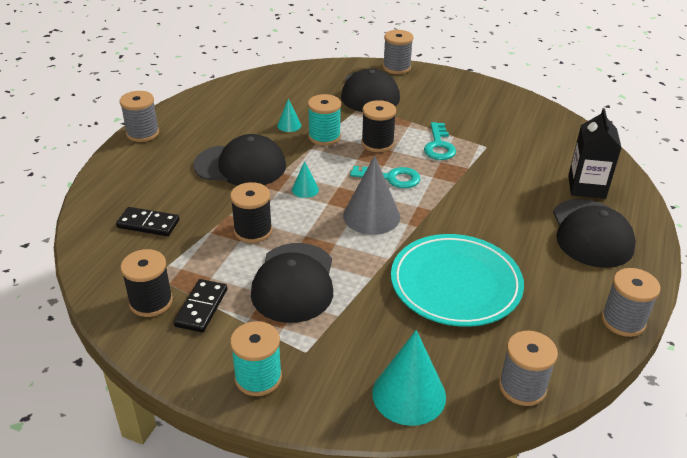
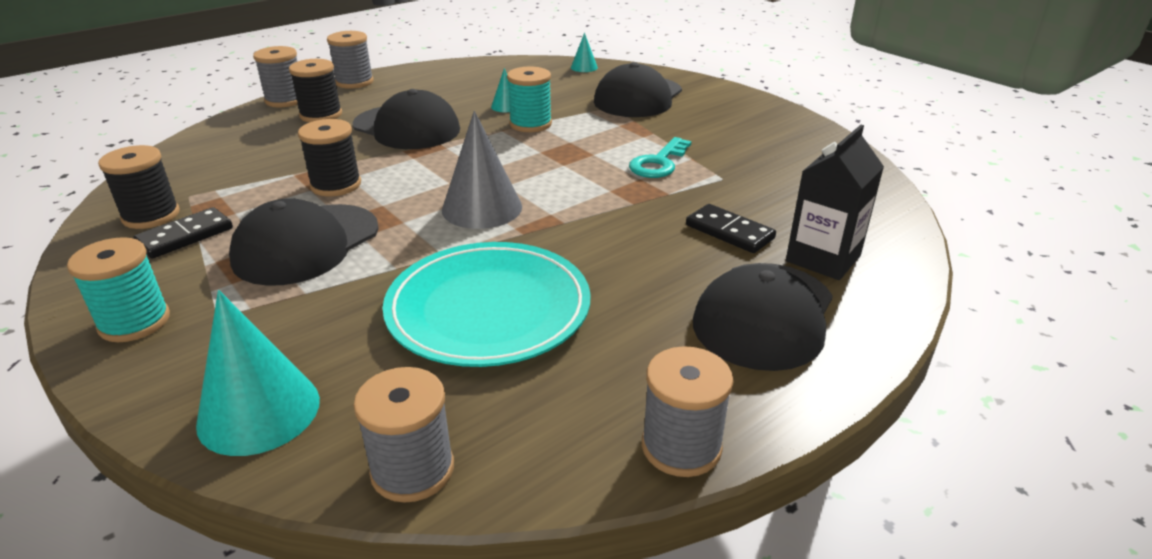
camera: 30 degrees right, 5 degrees down
black domino [116,207,179,236] -> black domino moved to [686,204,776,253]
turquoise cone [292,161,319,198] -> turquoise cone moved to [571,33,598,72]
turquoise key [350,166,420,188] -> none
black spool [361,100,396,152] -> black spool moved to [289,59,342,122]
grey spool [383,30,413,74] -> grey spool moved to [253,46,298,107]

